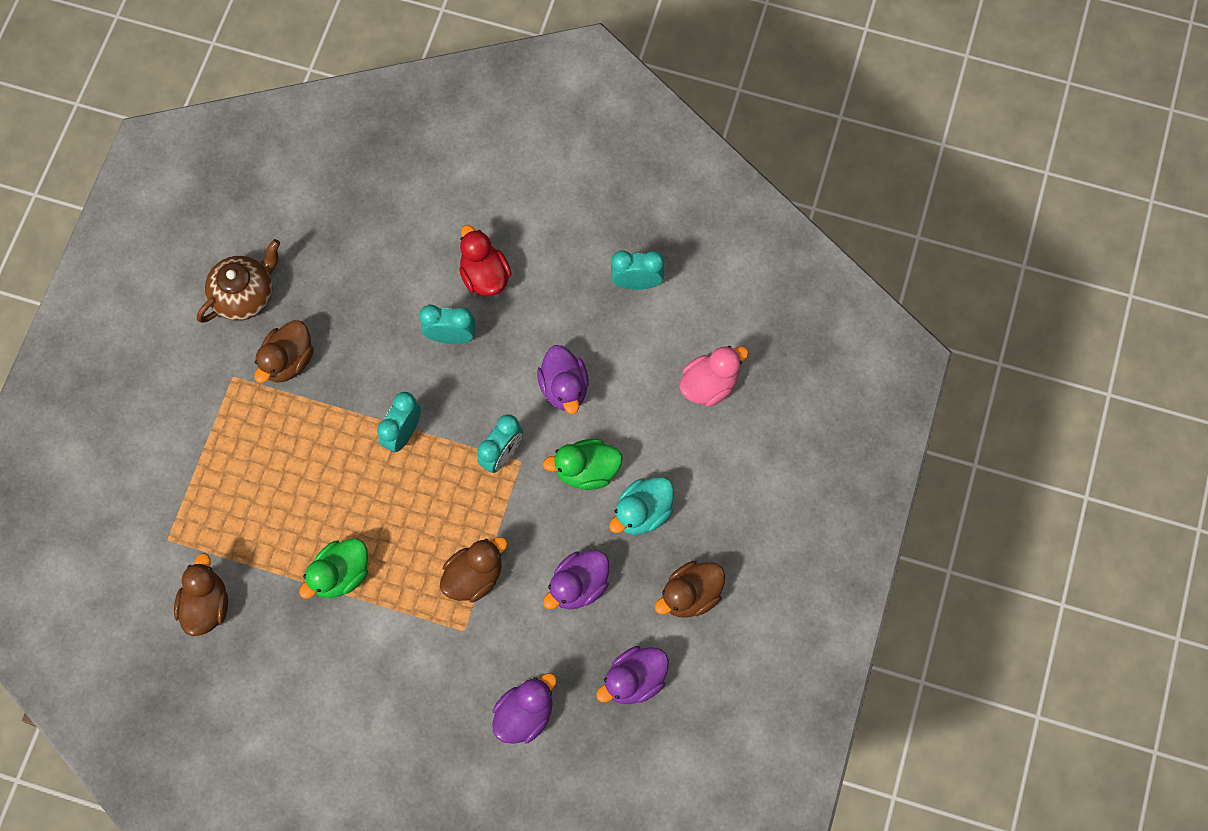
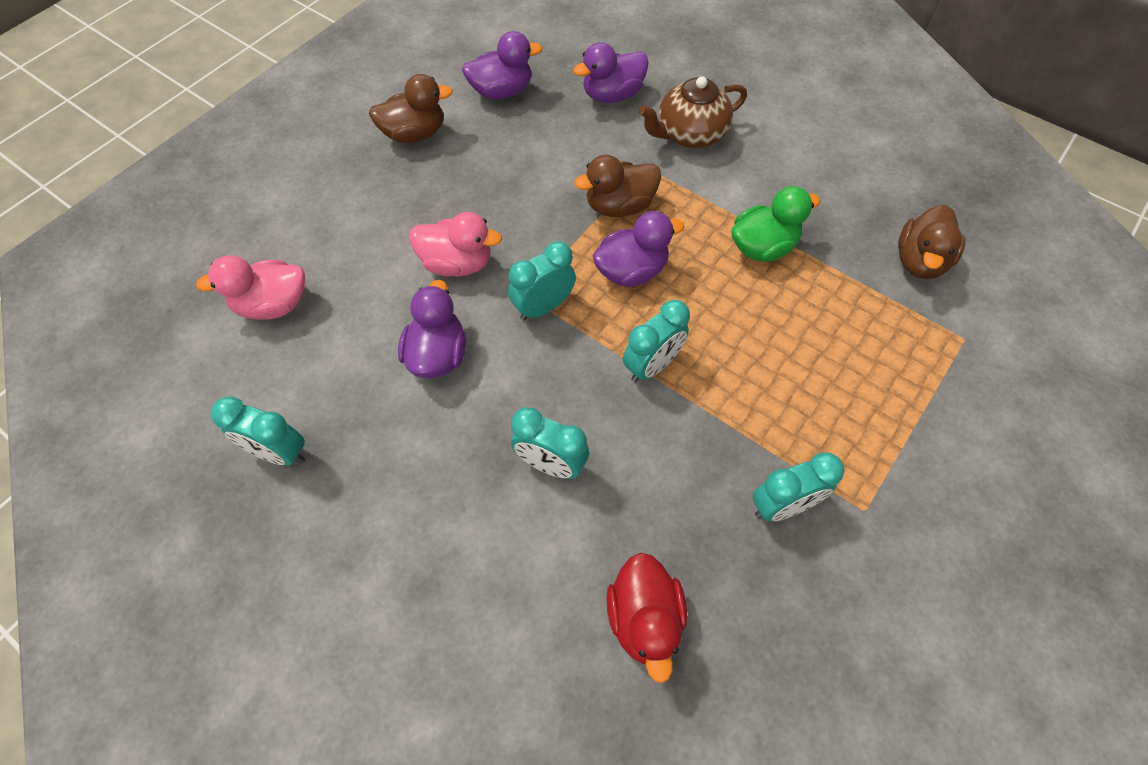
camera: 160 degrees left, 10 degrees down
brown teapot [197,239,280,323] -> brown teapot moved to [639,76,747,148]
brown duck [254,320,314,383] -> turquoise clock [753,452,845,521]
red duck [459,225,512,296] -> red duck moved to [606,553,687,683]
green duck [543,439,623,490] -> pink duck [409,212,502,276]
purple duck [543,550,609,609] -> purple duck moved to [592,211,684,287]
turquoise duck [609,477,674,535] -> none

